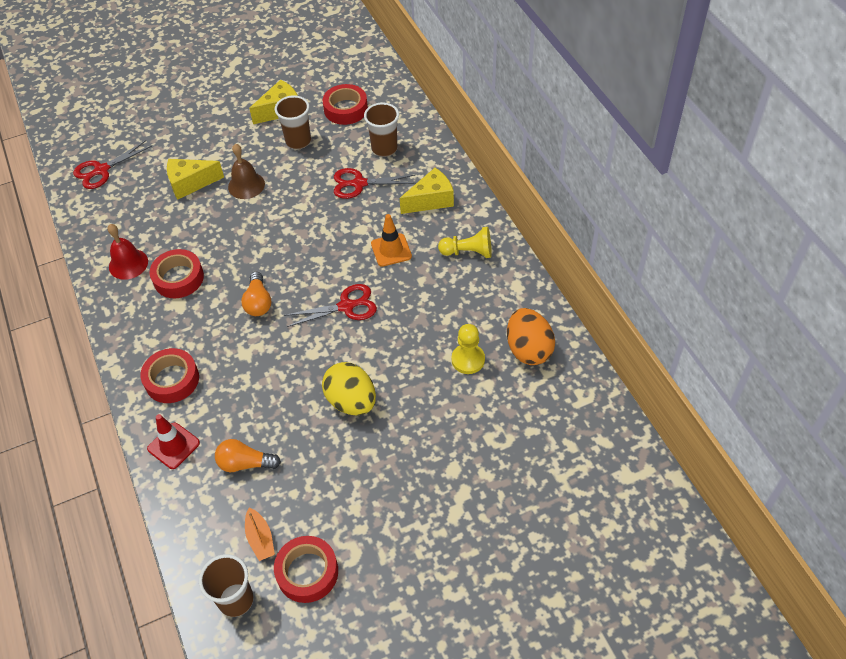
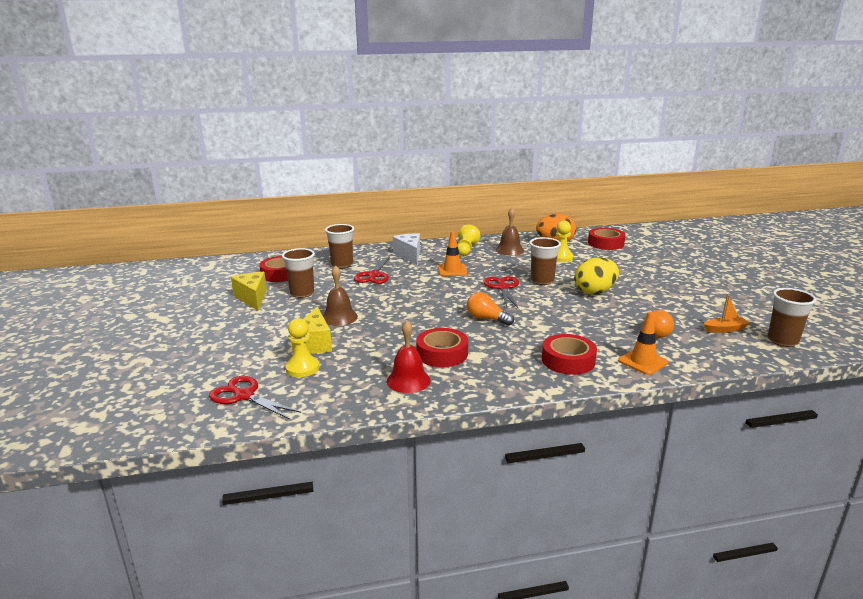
camera: 80 degrees left, 30 degrees down
red scissors [73,140,152,189] -> red scissors turned 150 degrees clockwise [209,376,301,420]
red traffic cone [147,414,200,469] -> orange traffic cone [618,312,668,375]
orange light bulb [241,272,271,316] -> orange light bulb turned 150 degrees counterclockwise [467,292,514,326]
red tape [274,536,338,603] -> red tape moved to [588,228,626,250]
yellow cheese [400,168,454,214] -> white cheese [393,233,420,265]
none -> yellow pawn [285,318,319,377]
none -> brown bell [496,208,524,256]
none -> brown cup [529,237,561,285]

